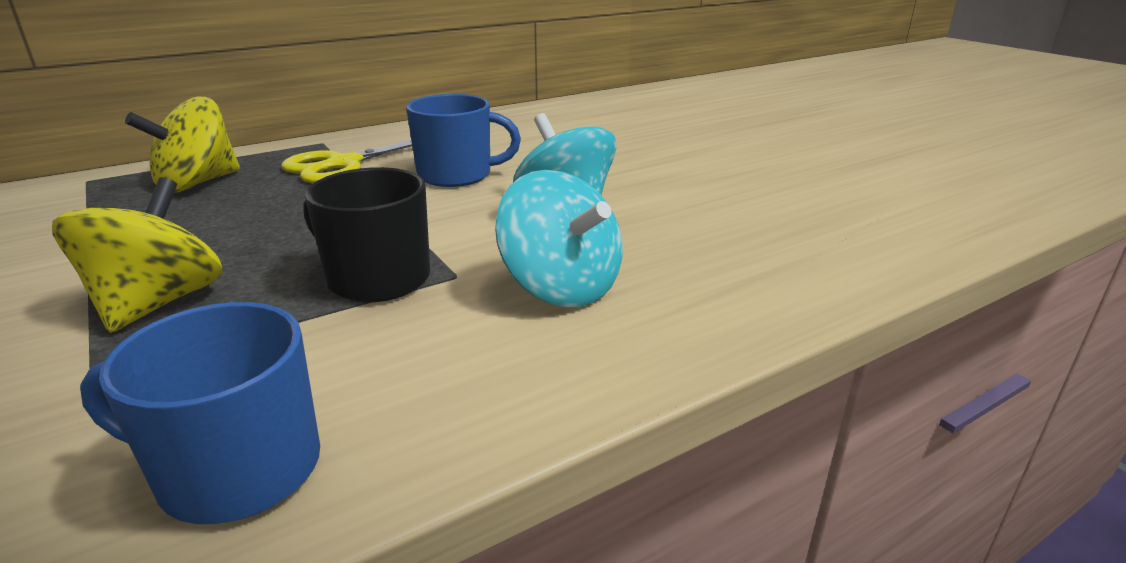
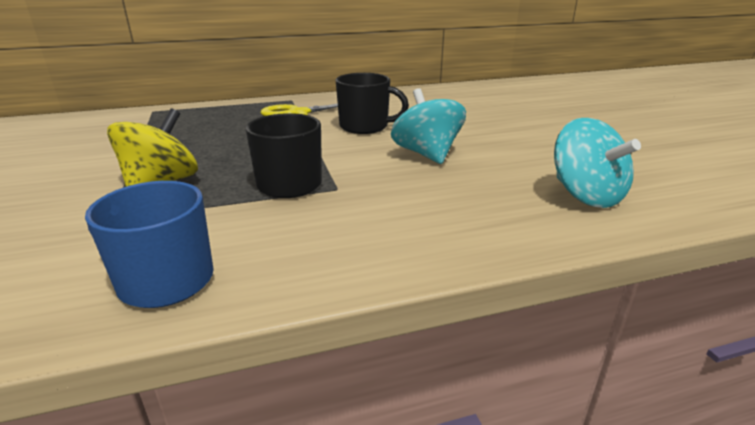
camera: 15 degrees right, 0 degrees up
yellow spinning top [125,96,240,193] -> none
blue mug [406,94,521,187] -> black mug [336,73,409,134]
turquoise spinning top [495,170,623,307] -> turquoise spinning top moved to [554,118,641,208]

